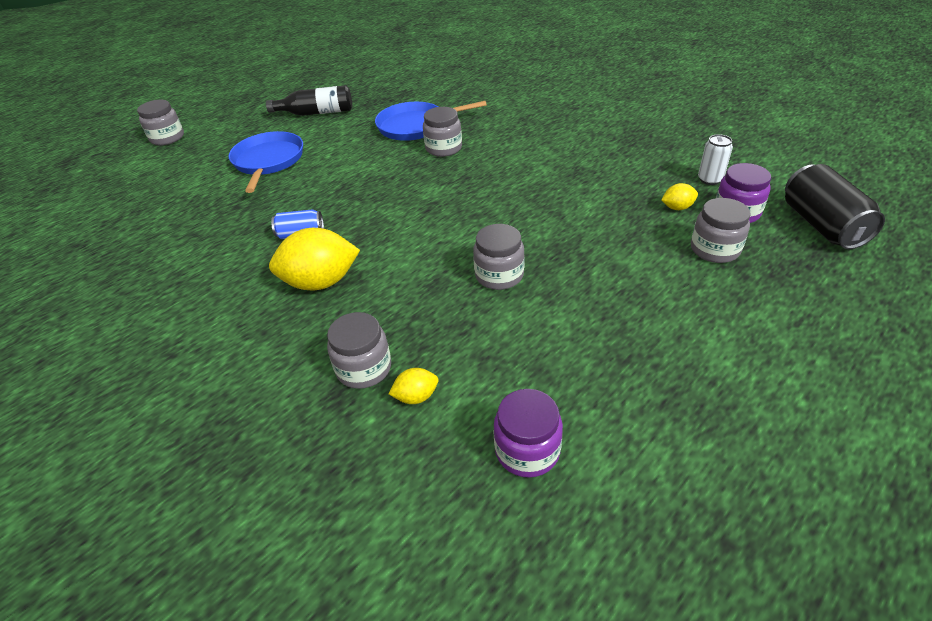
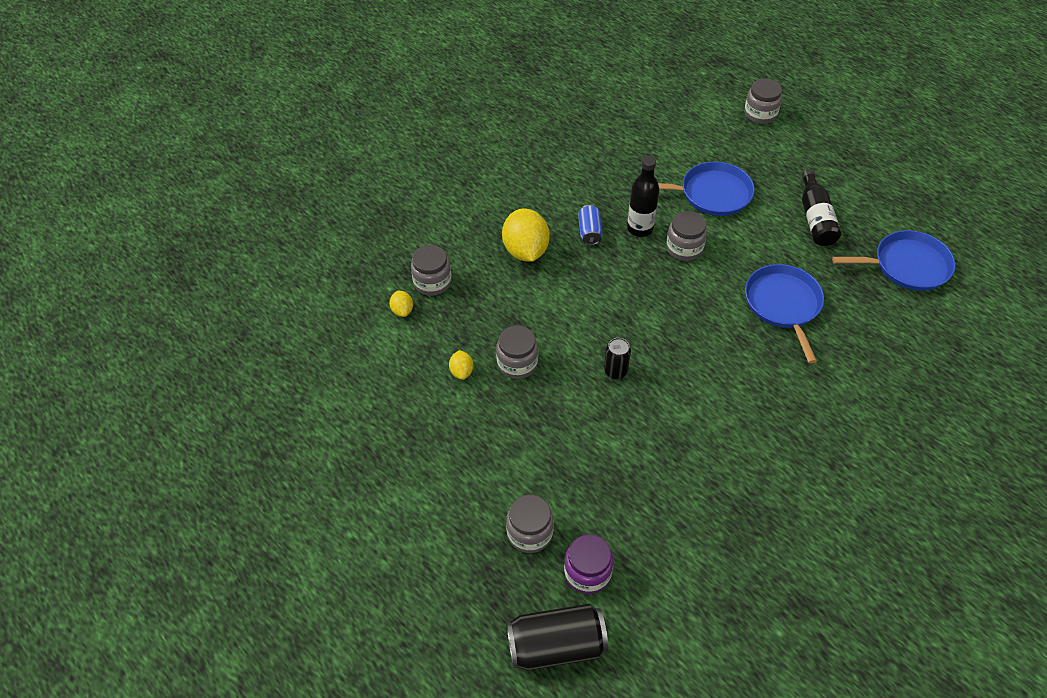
camera: 90 degrees right, 10 degrees up
grey jar [423,107,462,157] -> grey jar moved to [666,211,707,261]
purple jar [494,389,563,478] -> none
yellow lemon [661,183,698,210] -> yellow lemon moved to [449,350,473,380]
white can [698,134,733,185] -> none
none -> black can [604,338,631,379]
none -> black bottle [627,156,659,237]
none -> blue pan [832,230,955,291]

